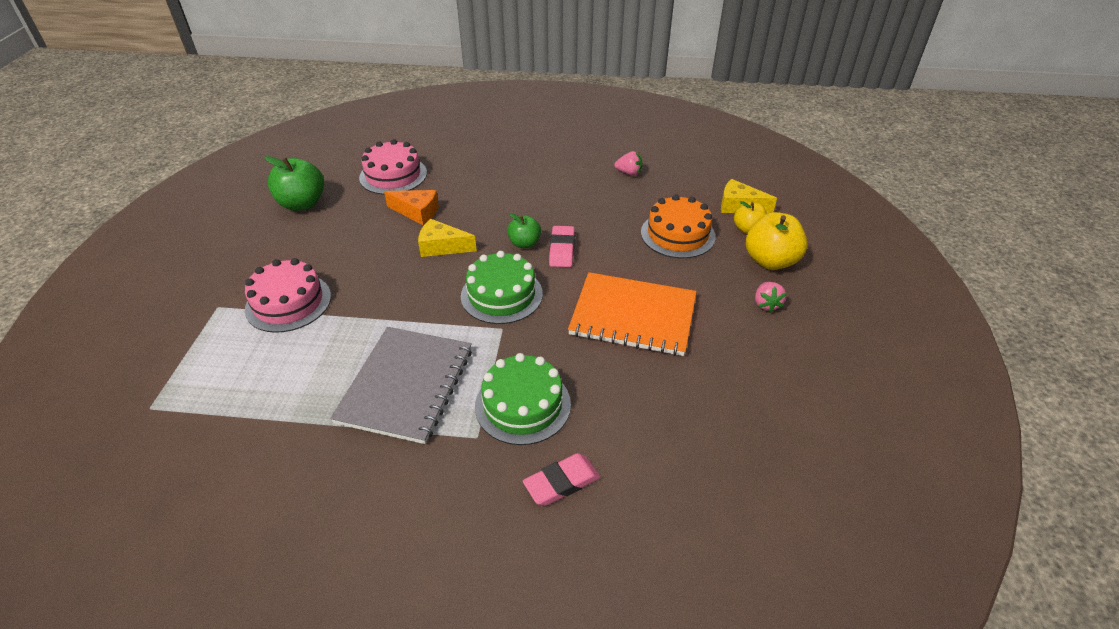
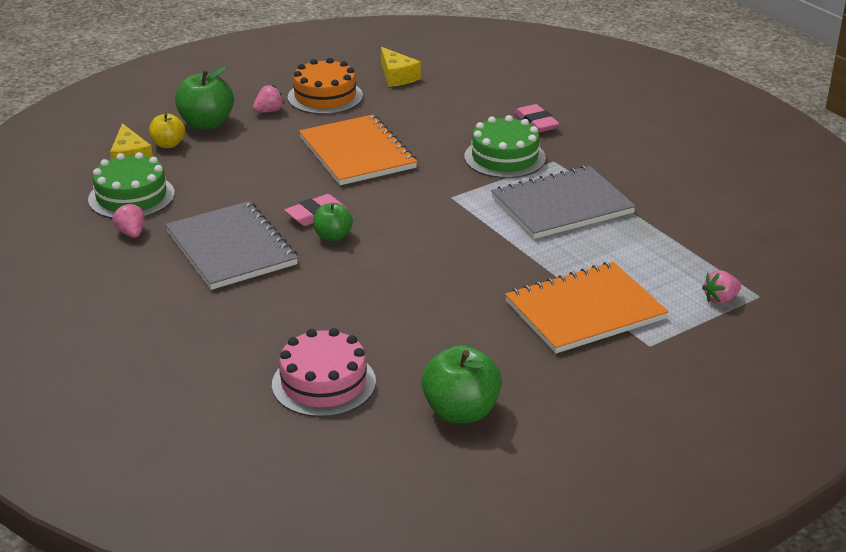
camera: 130 degrees left, 10 degrees down
pink cake [245,258,331,333] -> orange notebook [505,262,668,353]
orange cheese [384,190,439,225] -> none
yellow cheese [418,219,477,257] -> yellow cheese moved to [381,47,421,87]
green cake [461,251,543,324] -> green cake moved to [88,152,175,219]
pink eraser [523,453,600,506] -> pink eraser turned 45 degrees clockwise [514,104,559,133]
orange cake [641,194,716,259] -> orange cake moved to [288,58,363,114]
yellow apple [746,212,808,270] -> green apple [175,66,234,130]
none -> grey notebook [165,201,298,290]
none -> pink strawberry [702,270,741,304]

